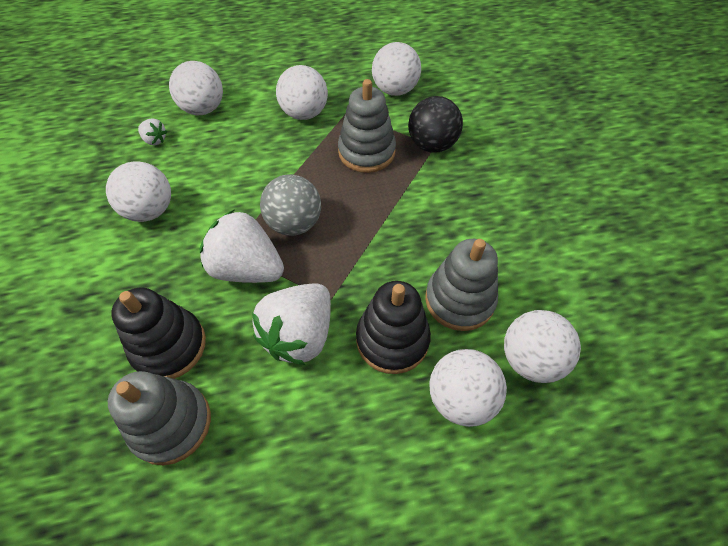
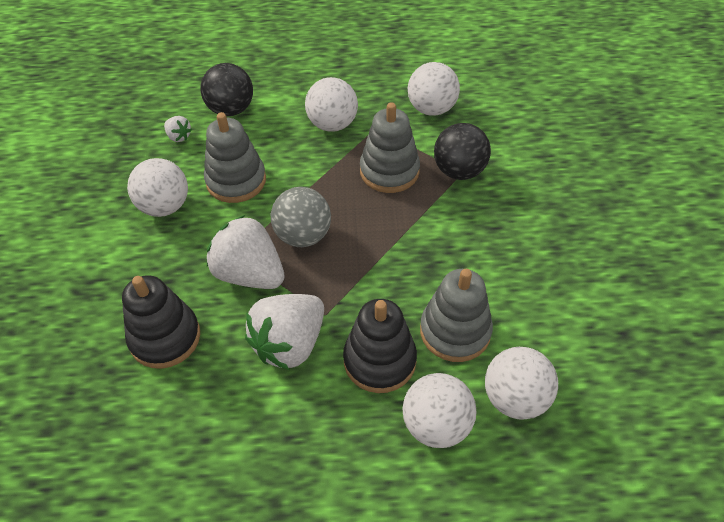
camera: 10 degrees right, 5 degrees down
grey stacking toy [108,371,211,465] -> grey stacking toy moved to [204,112,266,203]
white ball [169,61,223,115] -> black ball [200,63,253,116]

